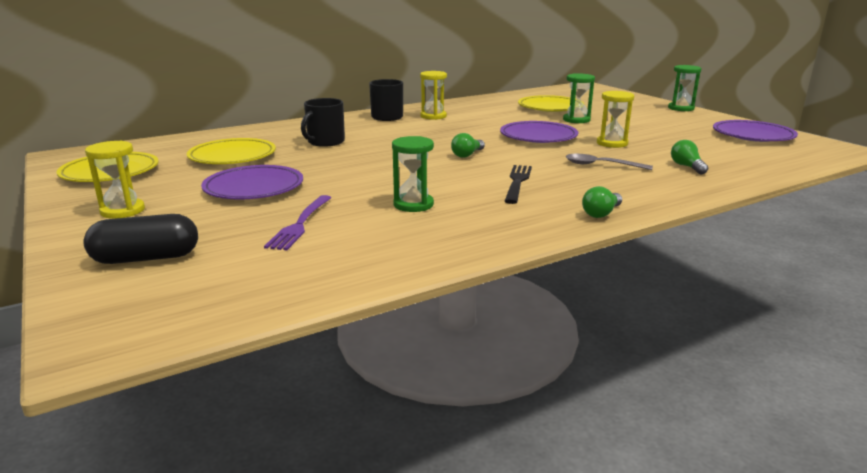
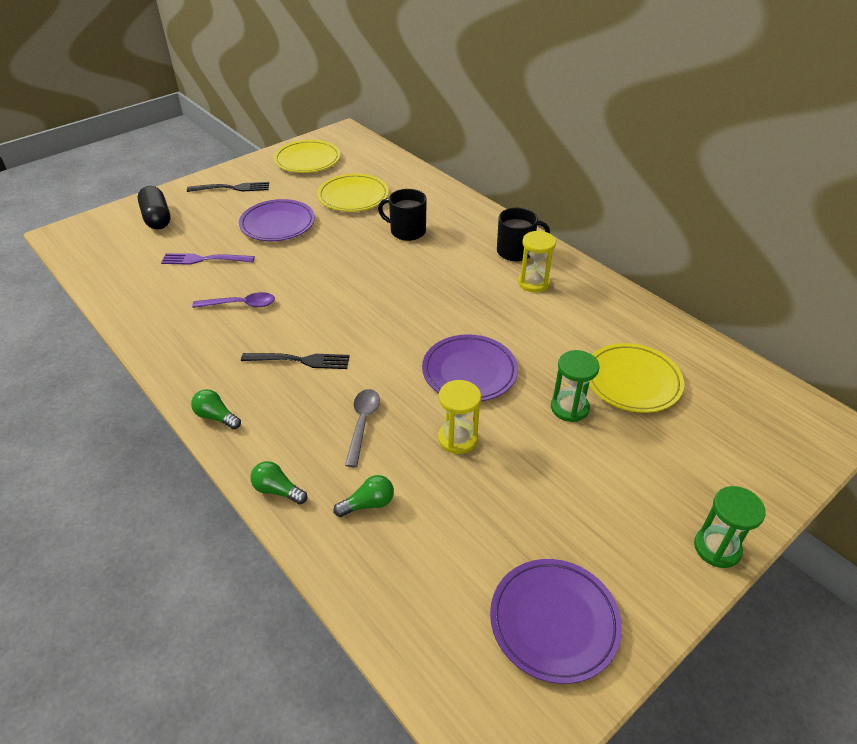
camera: 80 degrees right, 20 degrees up
yellow hourglass [85,141,145,219] -> black fork [187,182,269,192]
green hourglass [392,136,434,212] -> purple spoon [192,292,275,308]
green light bulb [451,133,485,158] -> green light bulb moved to [250,461,307,504]

